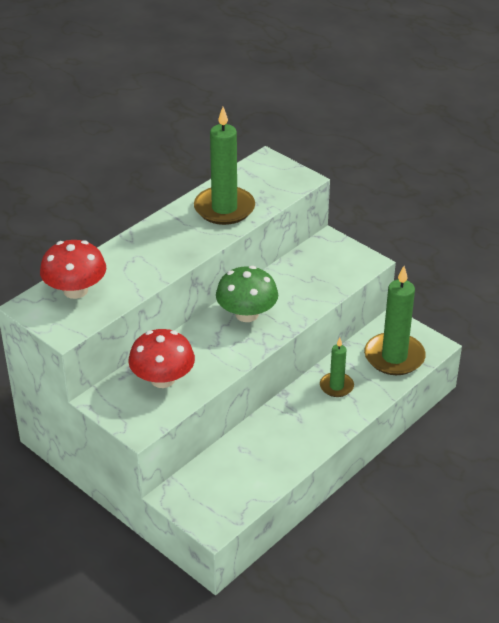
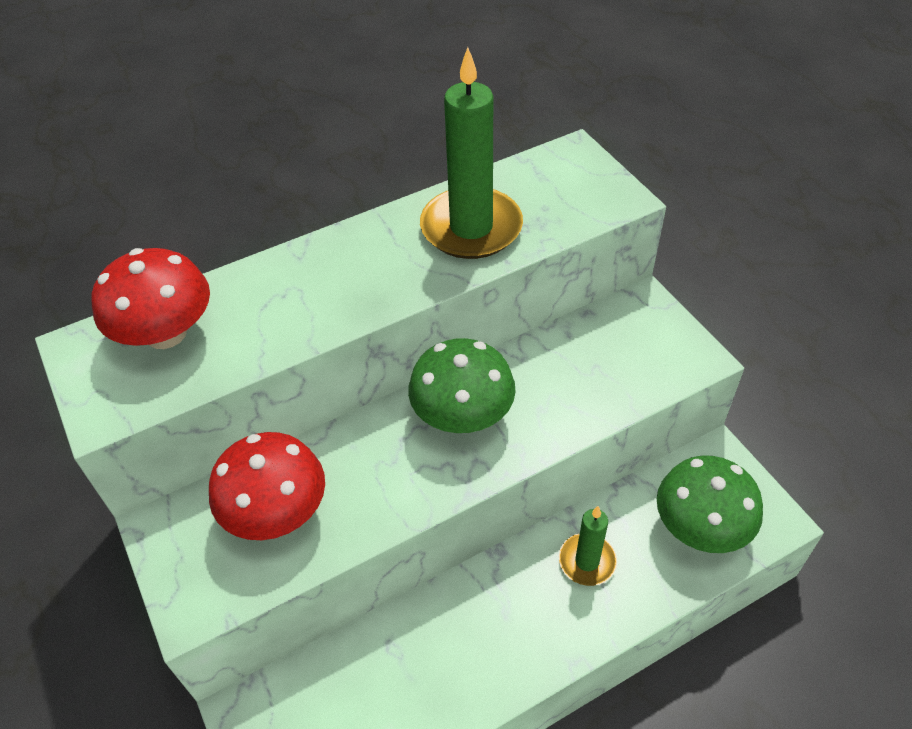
camera: 20 degrees right, 10 degrees up
green candle [364,266,426,375] -> green mushroom [657,455,763,553]

